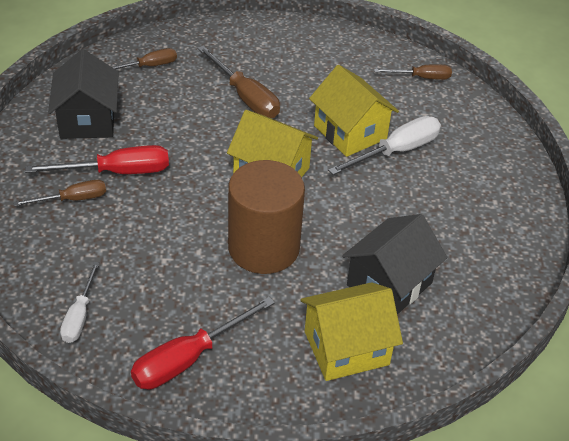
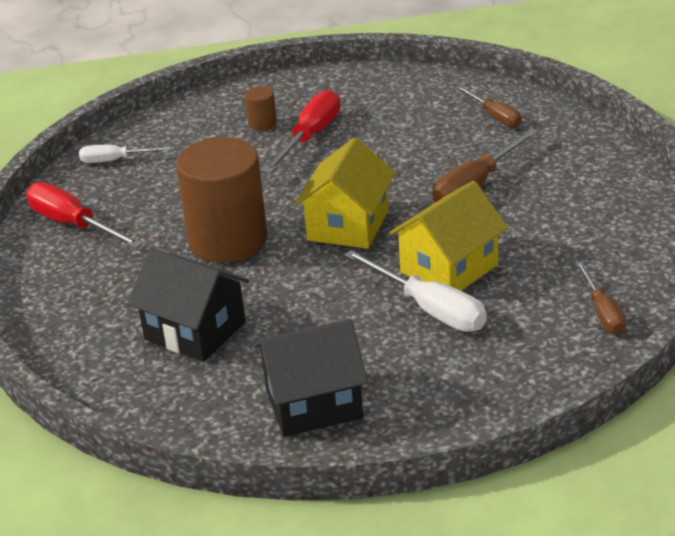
camera: 85 degrees right, 10 degrees down
brown screwdriver [13,180,106,206] -> brown cylinder [245,86,277,130]
red screwdriver [25,145,169,174] -> red screwdriver turned 135 degrees counterclockwise [263,90,341,173]
black house [48,49,119,139] -> black house moved to [254,319,368,437]
yellow house [300,282,403,381] -> none

